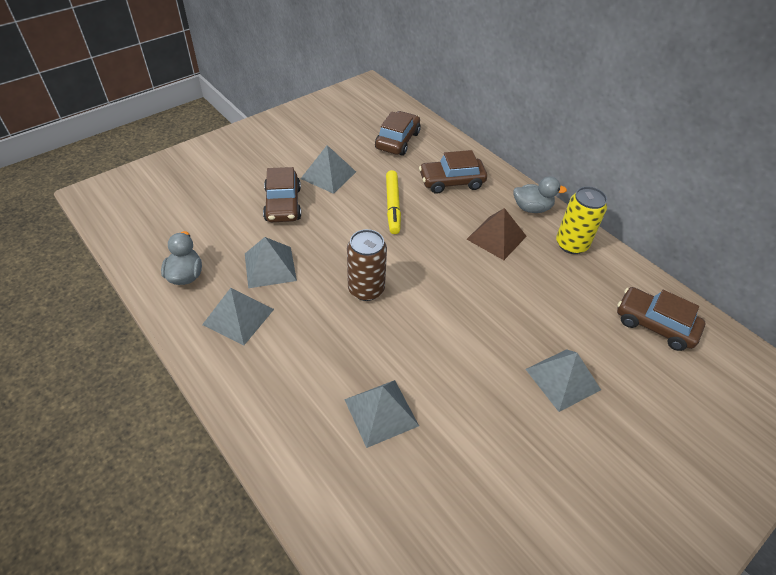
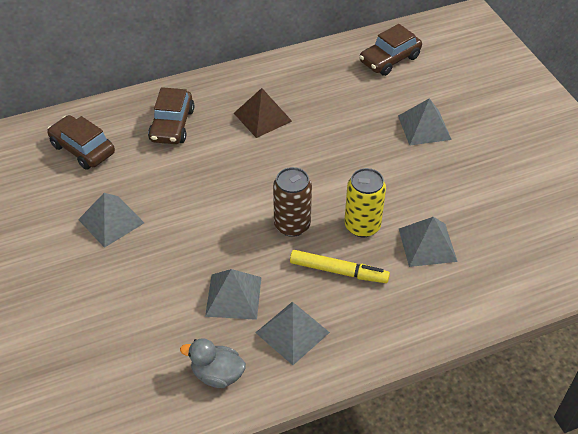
camera: 70 degrees left, 0 degrees up
brown car [263,167,301,222] -> none
yellow marker [386,170,401,234] -> yellow marker moved to [290,250,390,283]
grey duck [513,176,567,213] -> none
yellow can [556,186,607,254] -> yellow can moved to [344,168,386,237]

